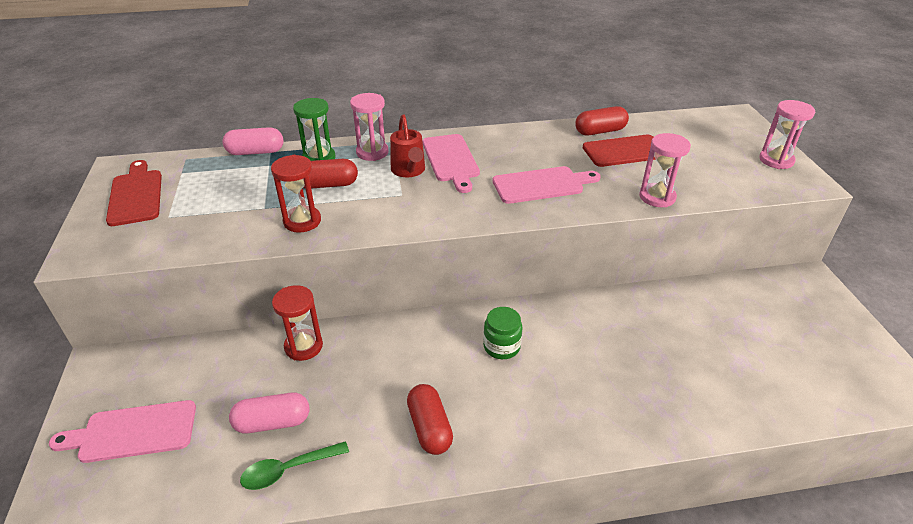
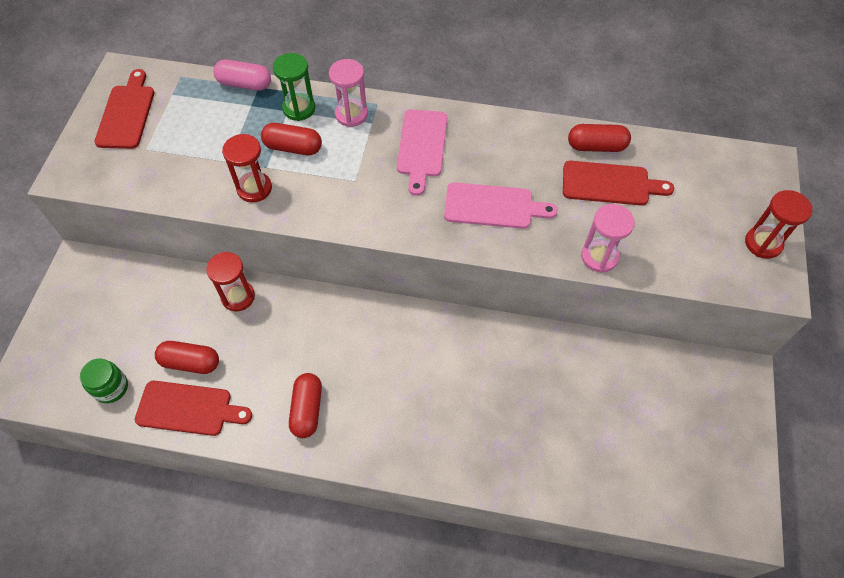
camera: 20 degrees right, 20 degrees up
pink cutting board [49,400,196,463] -> none
pink capsule [229,393,309,433] -> red capsule [155,341,219,374]
green spoon [240,441,349,490] -> red cutting board [135,381,252,436]
red watering can [390,114,425,177] -> none
green jar [483,307,523,359] -> green jar moved to [80,358,128,403]
pink hourglass [759,100,815,169] -> red hourglass [745,190,812,259]

